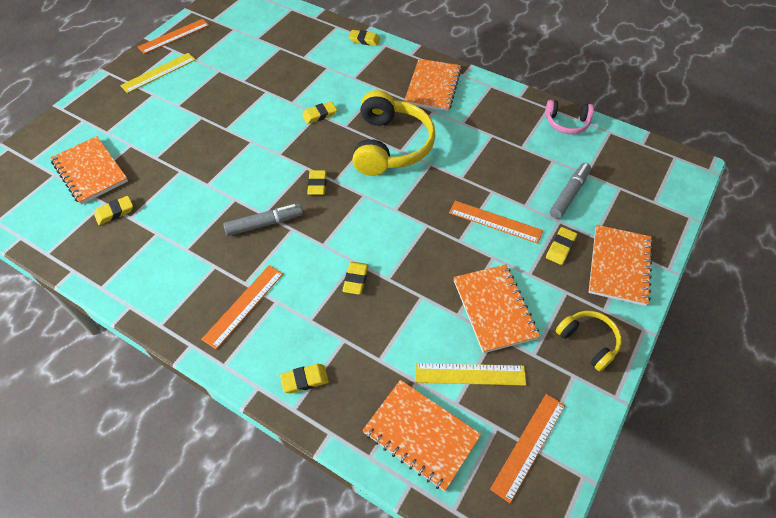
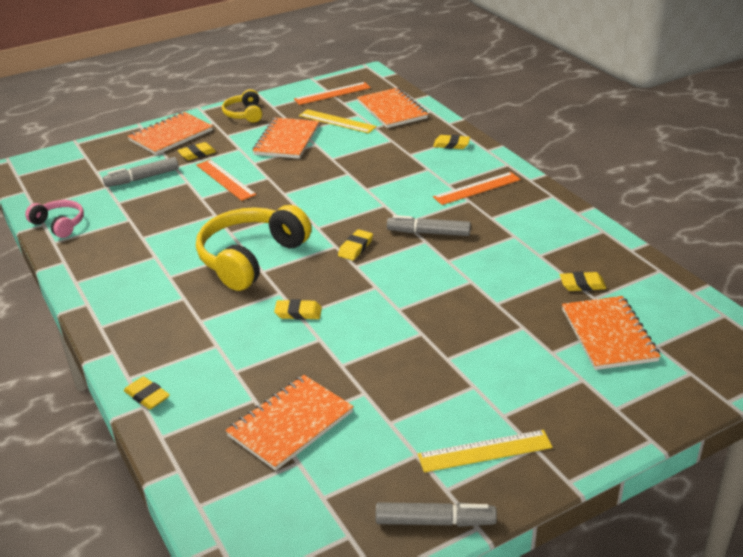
camera: 150 degrees left, 20 degrees down
orange ruler [138,19,209,54] -> grey marker [376,502,497,527]
yellow eraser [342,262,369,295] -> none
orange notebook [404,59,462,111] -> orange notebook moved to [225,375,354,471]

